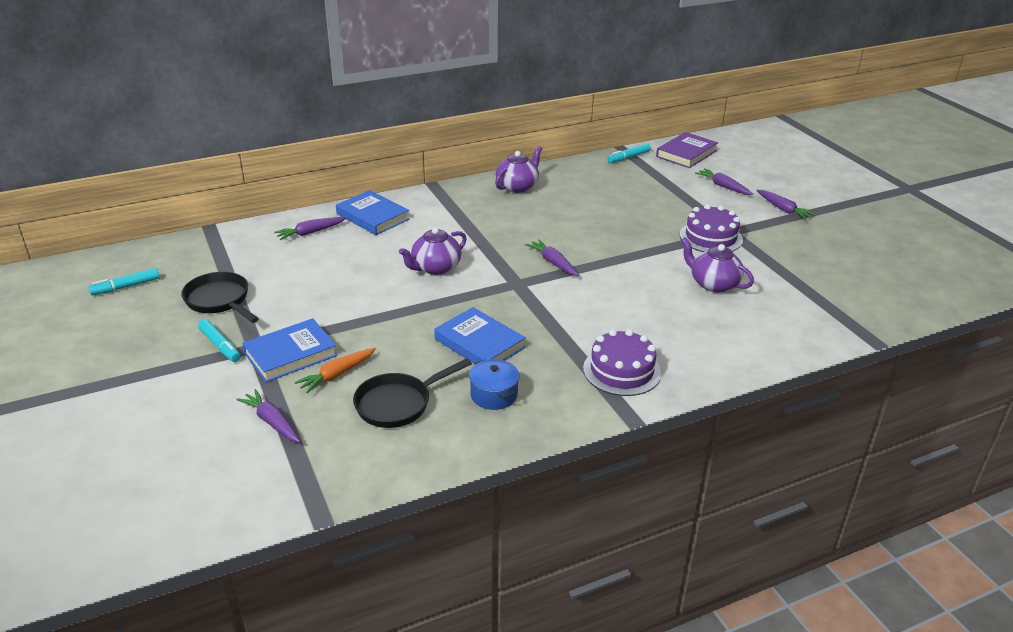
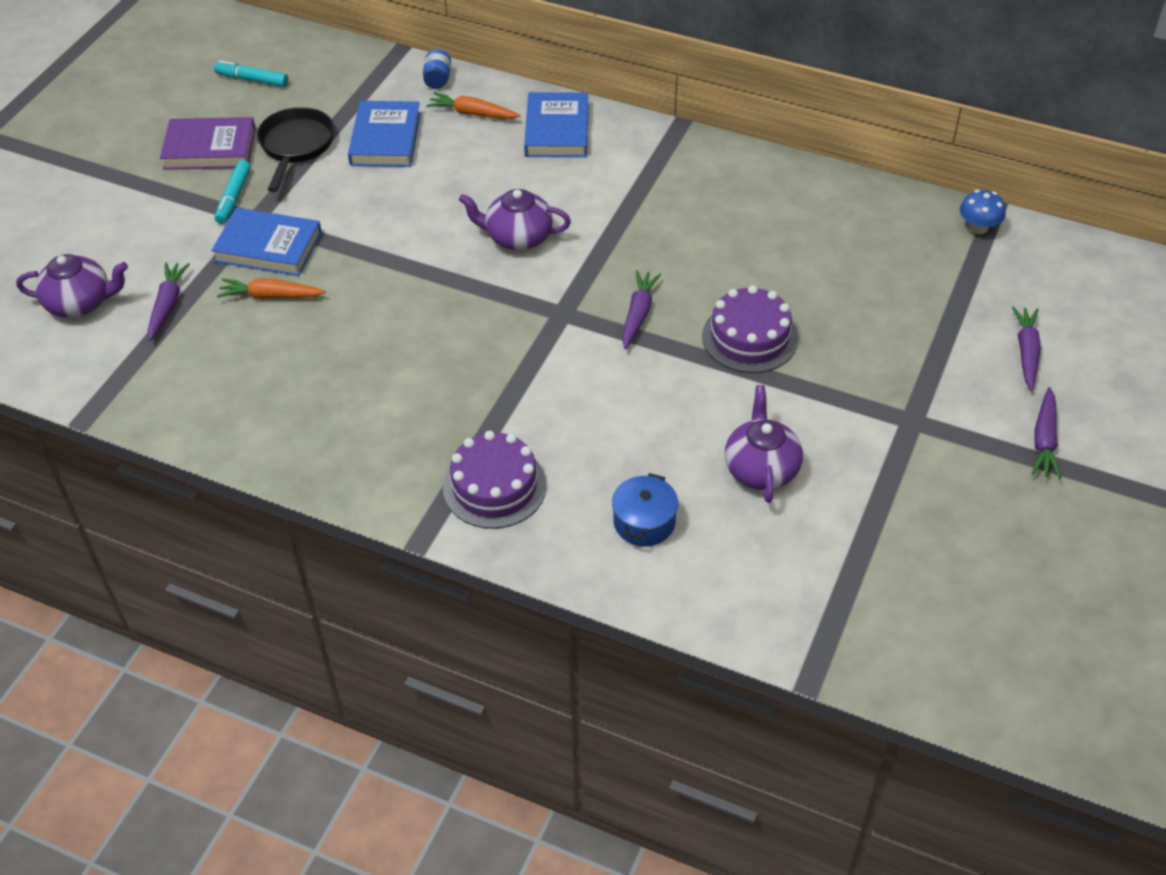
camera: 50 degrees right, 15 degrees up
purple carrot [274,217,346,240] -> orange carrot [426,92,521,119]
black pan [353,358,472,428] -> none
blue book [434,307,526,363] -> blue book moved to [348,101,421,167]
blue pot [469,359,520,410] -> blue pot moved to [612,473,678,546]
purple teapot [495,146,542,193] -> purple teapot moved to [16,254,128,318]
turquoise marker [607,143,651,163] -> blue mushroom [960,190,1006,234]
purple book [656,132,718,168] -> purple book moved to [160,117,256,170]
purple cake [680,204,743,252] -> purple cake moved to [702,285,798,373]
none -> blue jar [423,49,451,89]

